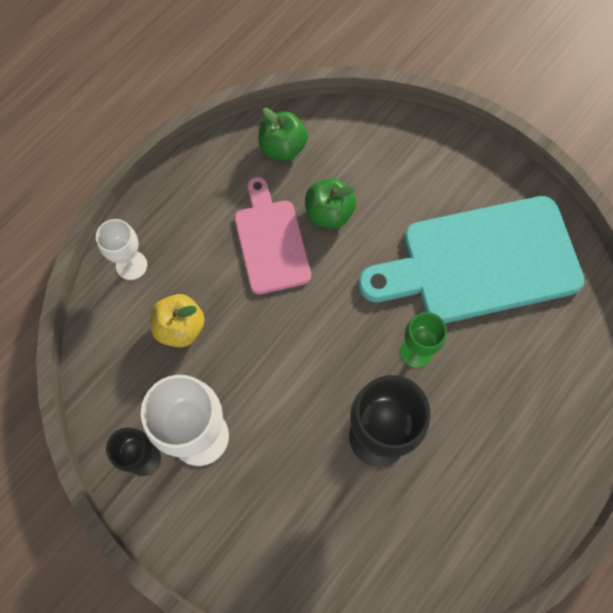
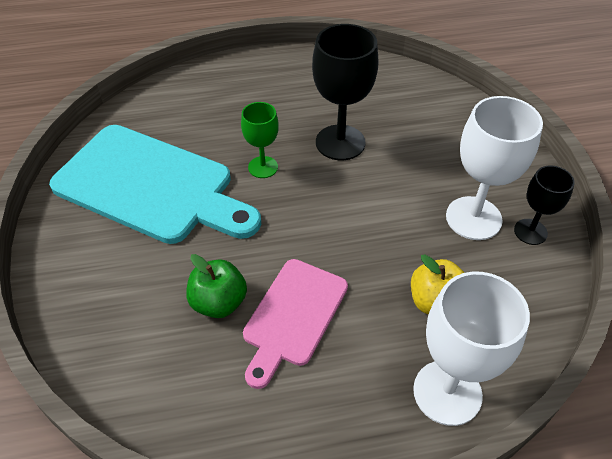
camera: 140 degrees left, 20 degrees down
white goblet [96,219,147,280] -> white goblet [413,272,530,426], size x1.73
green apple [259,108,308,161] -> none

